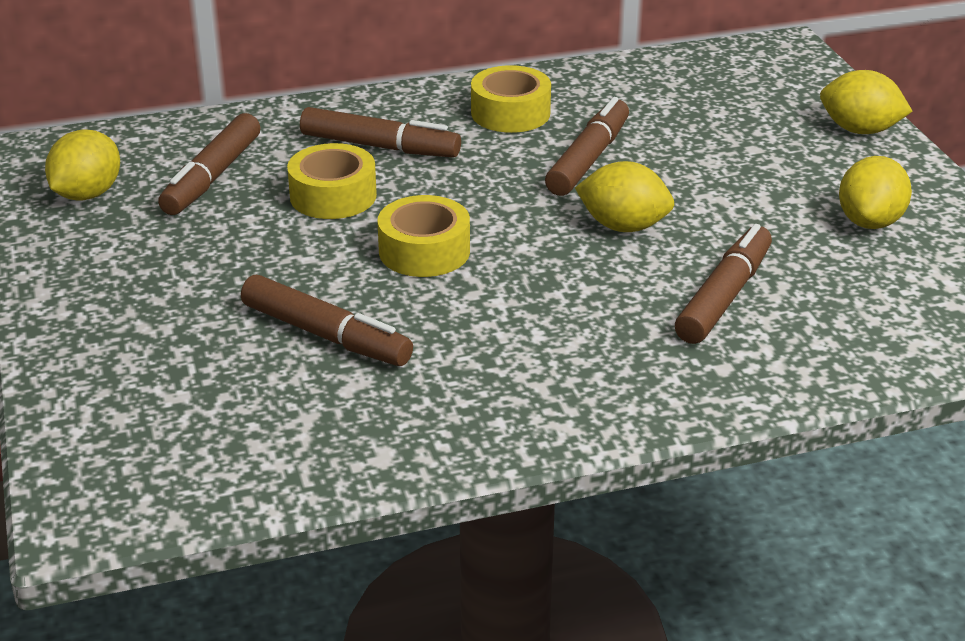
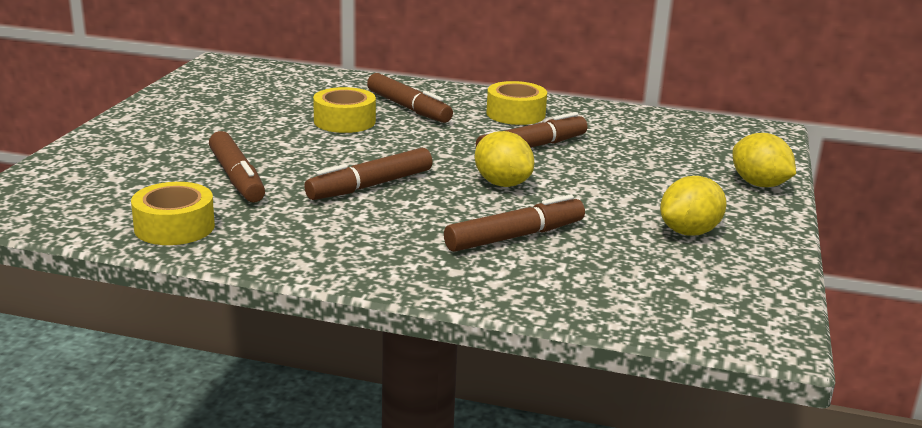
camera: 30 degrees right, 10 degrees down
yellow lemon [45,129,120,201] -> none
brown marker [158,113,260,215] -> brown marker moved to [304,148,433,200]
yellow tape [377,195,470,277] -> yellow tape moved to [131,182,215,245]

